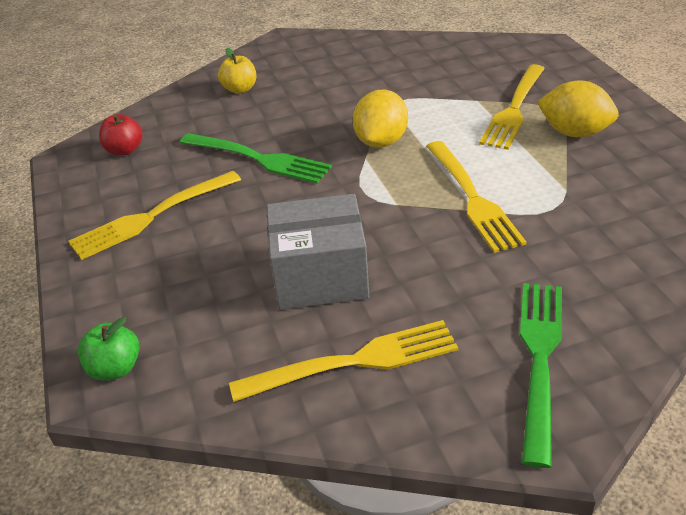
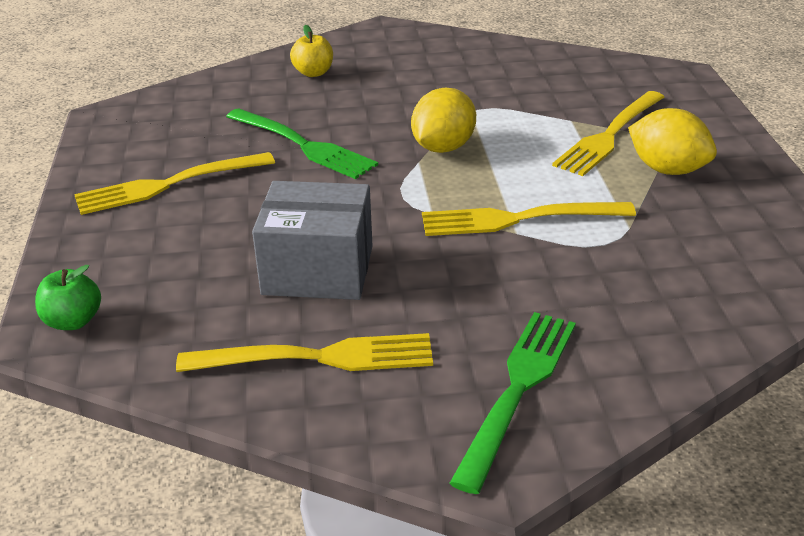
camera: 10 degrees right, 5 degrees down
red apple [99,114,143,156] -> none
yellow fork [426,141,527,253] -> yellow fork turned 90 degrees clockwise [422,202,636,236]

